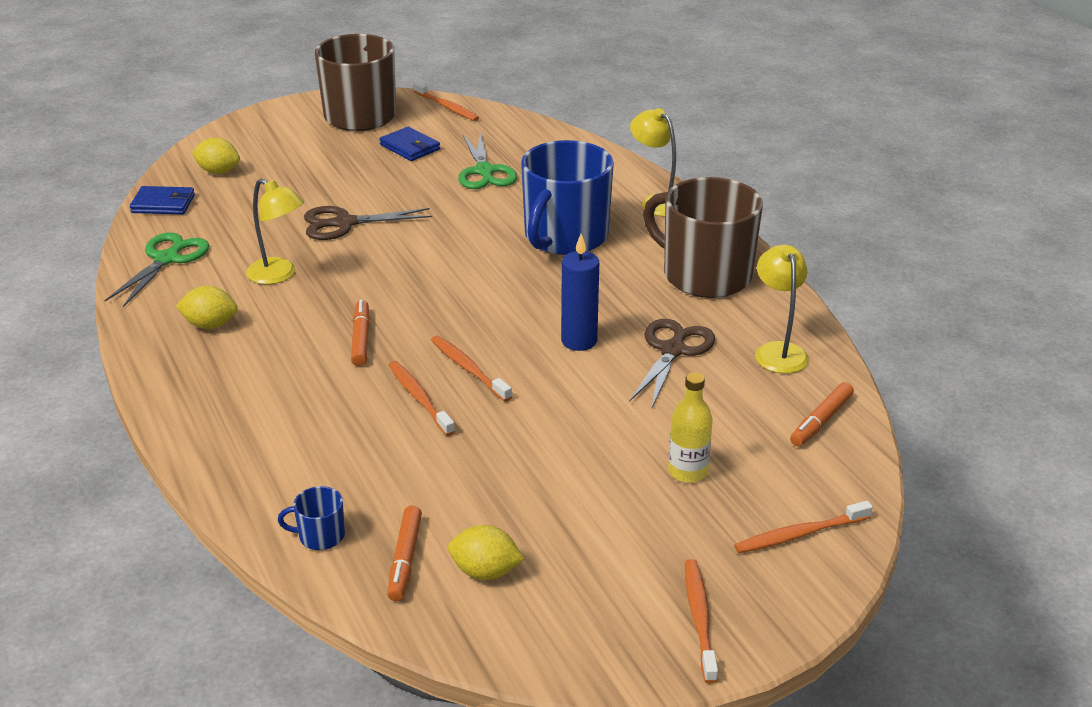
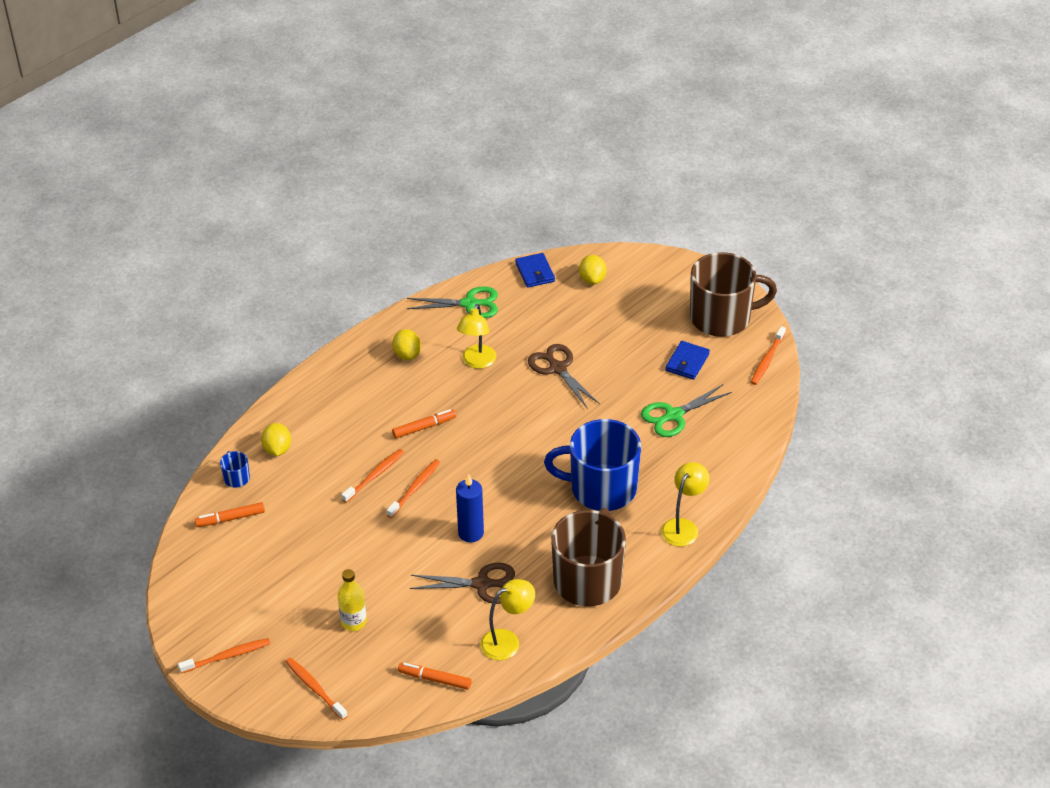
camera: 70 degrees right, 10 degrees up
yellow lemon [448,525,524,580] -> yellow lemon moved to [261,423,291,456]

